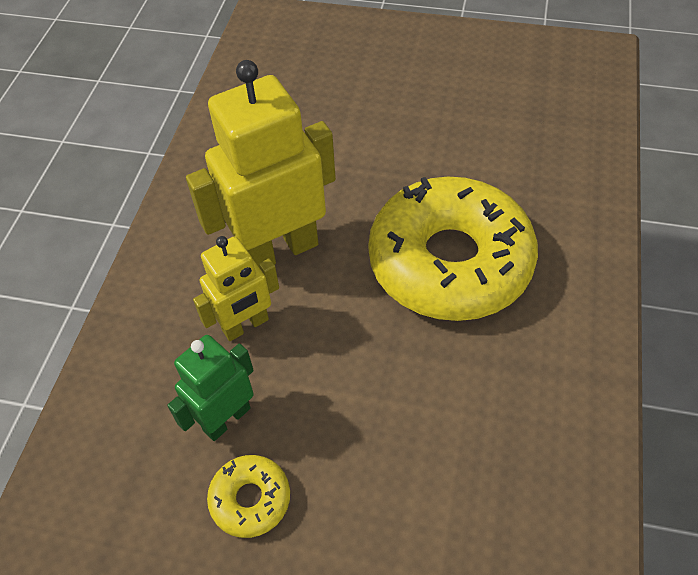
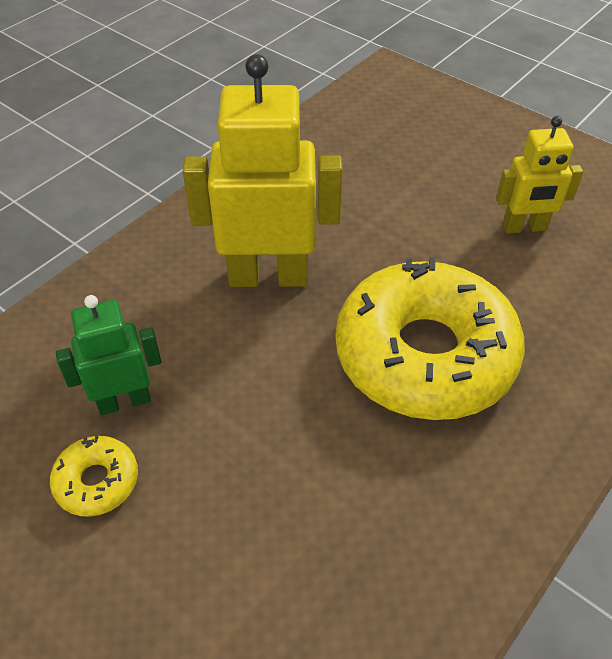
camera: 25 degrees right, 5 degrees down
yellow robot [193,236,279,341] -> yellow robot moved to [496,116,583,234]

